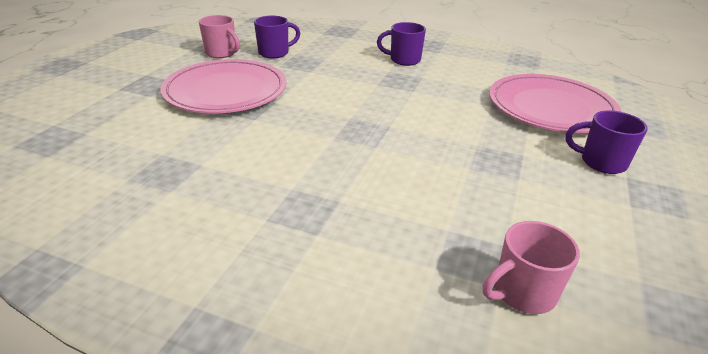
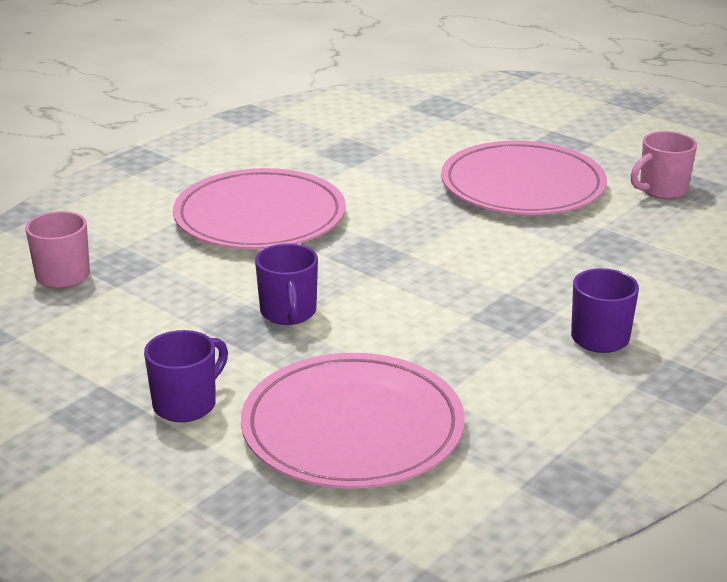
camera: 110 degrees right, 5 degrees down
purple mug [254,16,300,59] -> purple mug moved to [255,243,318,325]
none -> pink plate [173,168,346,249]

